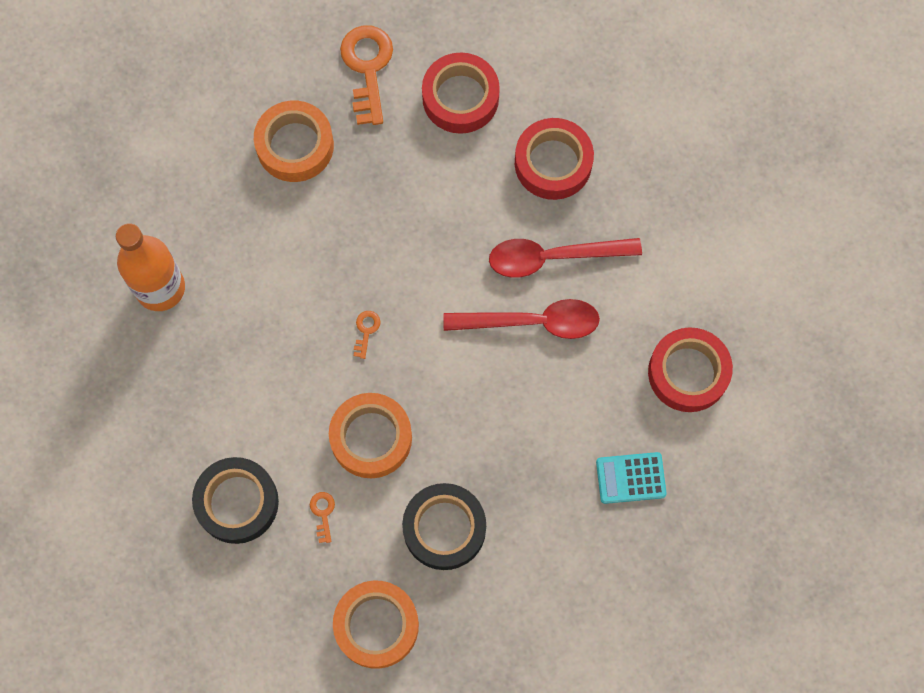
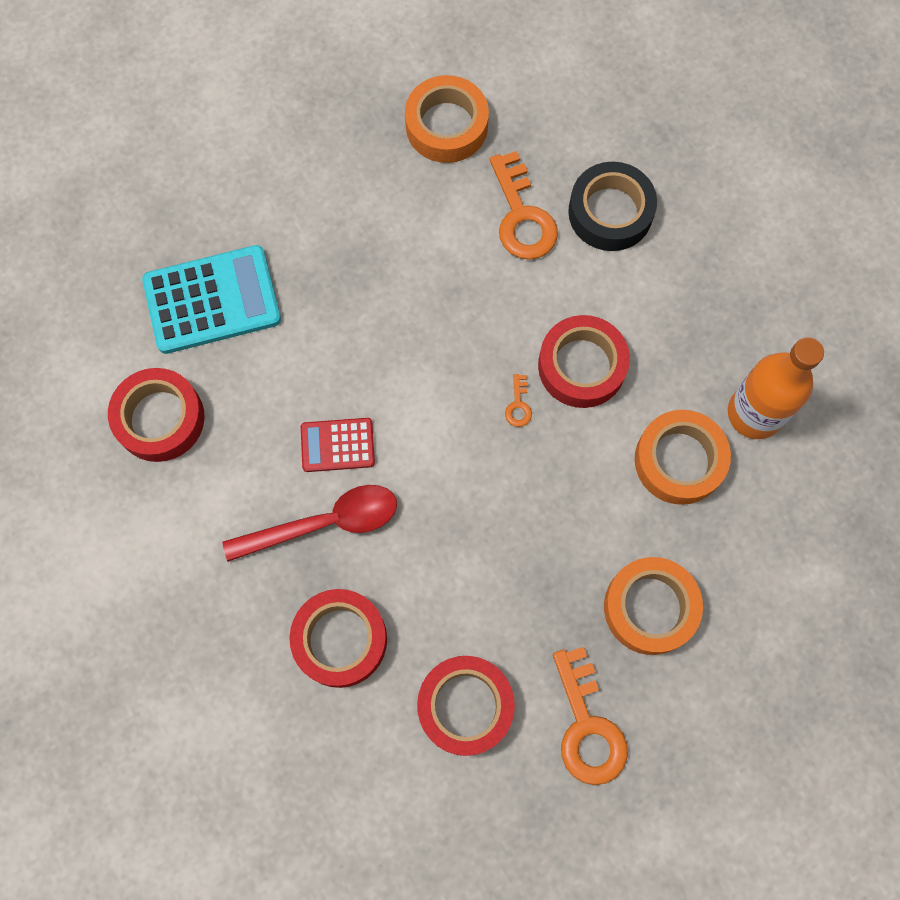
camera: 170 degrees right, 0 degrees up
orange key [310,492,335,543] -> orange key [490,151,558,260], size x2.26
orange tape [329,393,412,478] -> orange tape moved to [635,410,731,505]
black tape [402,483,486,570] -> none
red spoon [443,299,600,339] -> red calculator [301,418,375,472]
turquoise calculator [596,452,667,504] -> turquoise calculator [142,245,281,354], size x1.79
none -> red tape [538,315,630,408]

